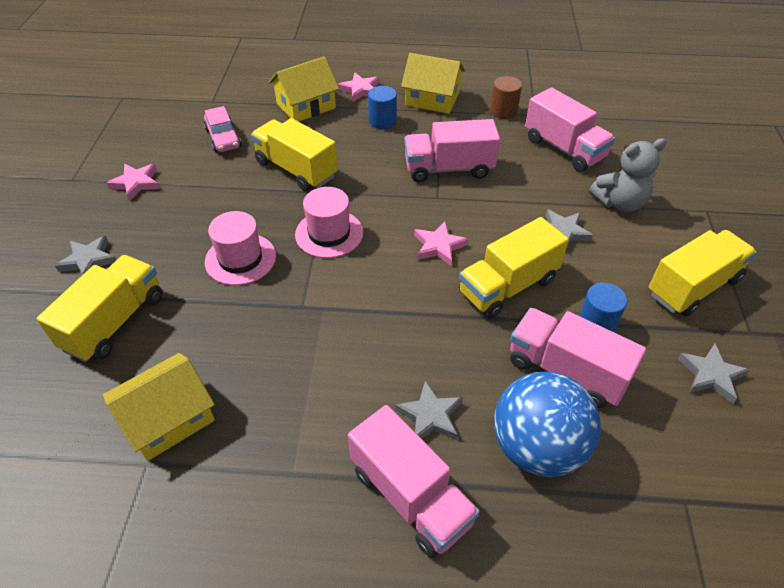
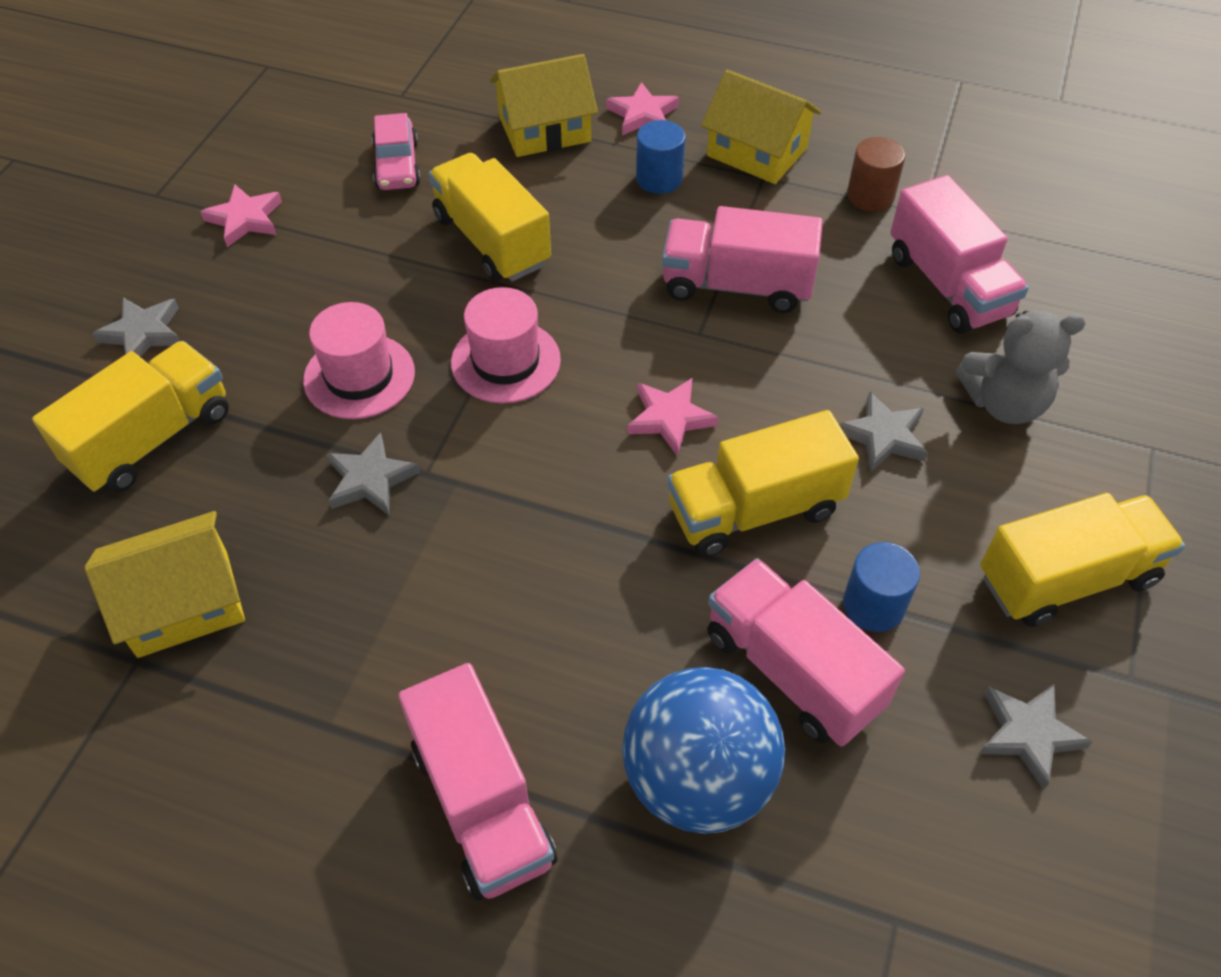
camera: 15 degrees right, 5 degrees up
grey star [395,380,463,440] -> grey star moved to [326,432,420,515]

